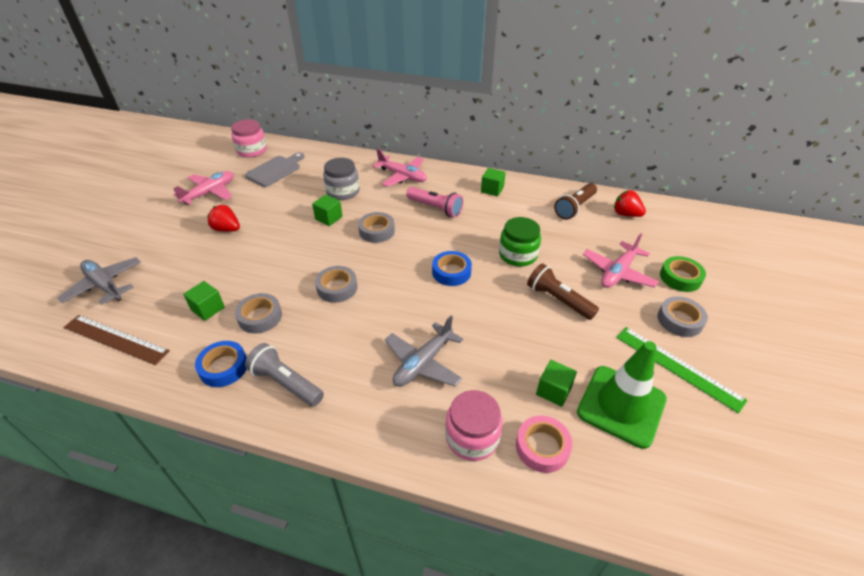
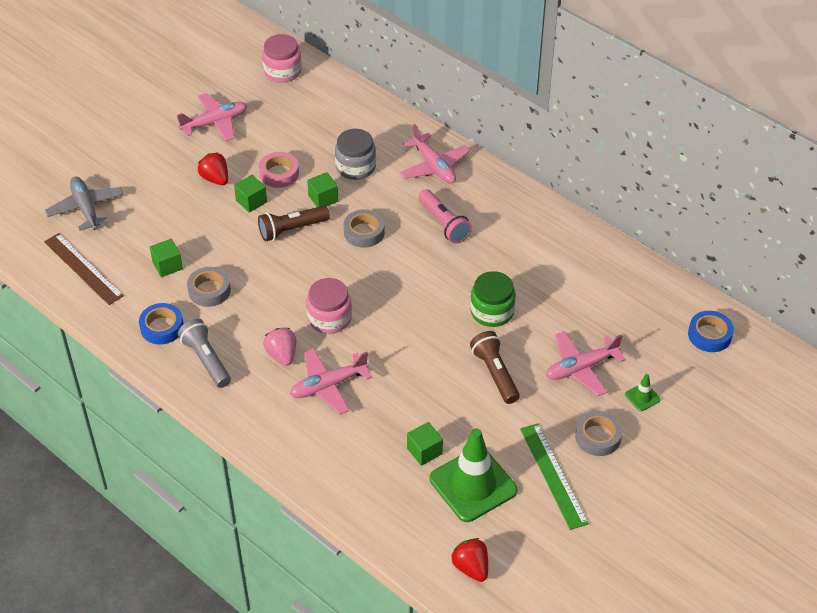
camera: 25 degrees right, 5 degrees up
grey cutting board [245,152,304,187] -> none
grey tape [315,266,357,303] -> none
grey plane [385,316,463,387] -> pink plane [290,349,372,415]
blue tape [432,251,472,286] -> blue tape moved to [688,311,734,352]
pink jar [445,390,503,461] -> pink jar moved to [306,278,352,334]
green cube [481,168,506,197] -> green cube moved to [234,175,267,213]
pink tape [516,416,573,473] -> pink tape moved to [259,152,299,188]
brown flashlight [554,183,597,220] -> brown flashlight moved to [258,206,330,242]
red strawberry [614,190,646,217] -> red strawberry moved to [451,538,488,582]
green tape [660,256,706,292] -> green traffic cone [625,374,661,411]
none -> pink strawberry [263,328,296,366]

